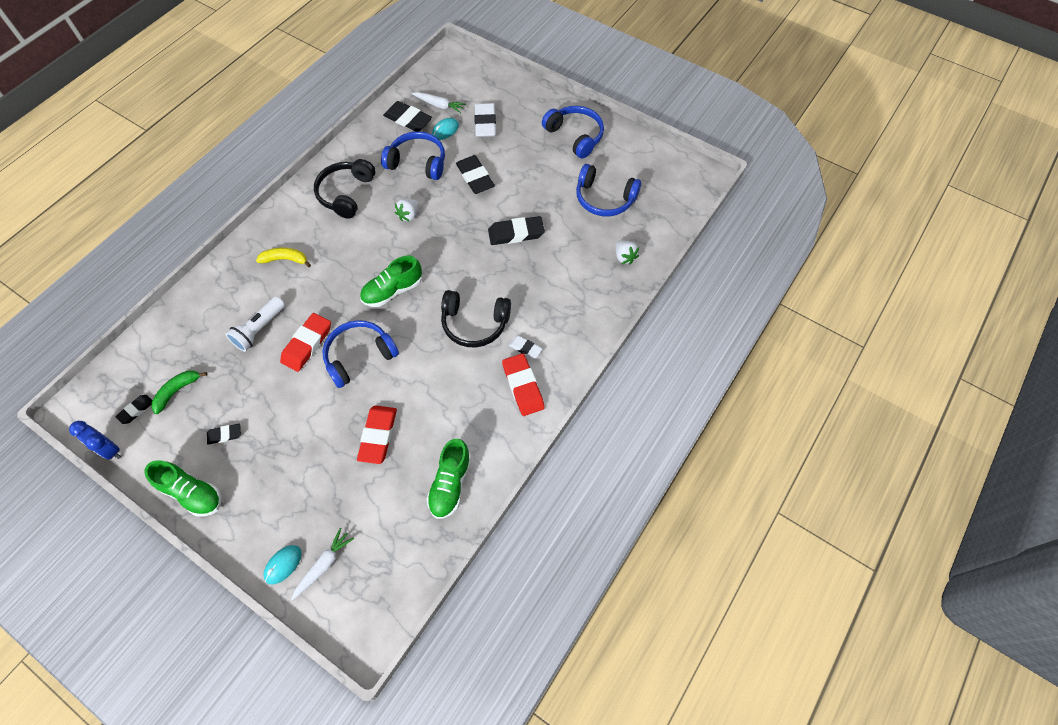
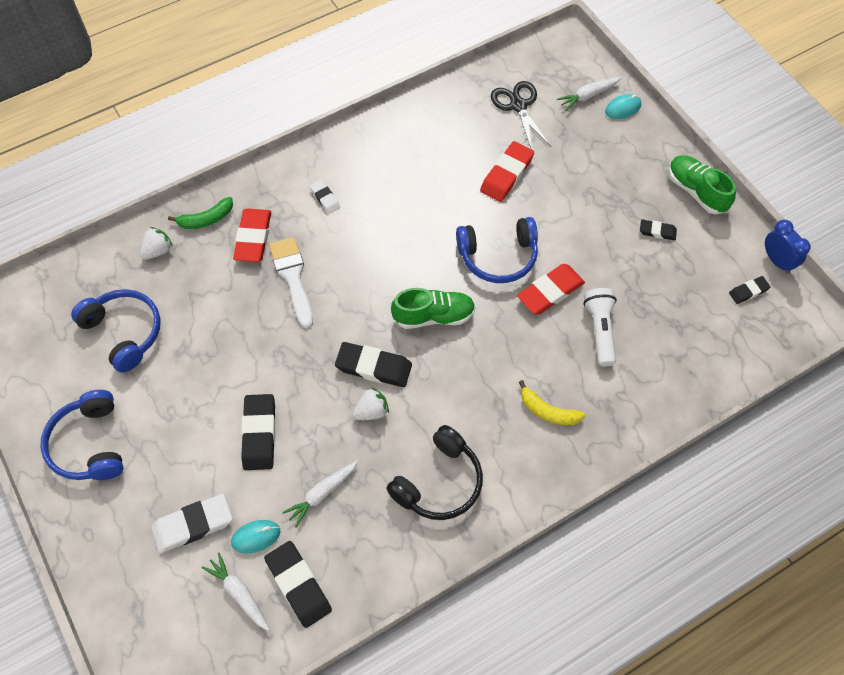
camera: 155 degrees left, 0 degrees up
green banana [151,370,207,414] -> green banana moved to [168,197,233,229]
white flashlight [225,296,285,352] -> white flashlight turned 60 degrees counterclockwise [583,288,617,366]
blue headphones [381,131,445,180] -> white carrot [282,460,358,528]
green shoe [426,439,471,519] -> none
black headphones [441,290,511,347] -> none
white eraser [474,103,496,137] -> white eraser turned 45 degrees clockwise [151,494,233,553]
black eraser [488,216,545,245] -> black eraser moved to [335,342,412,387]
red eraser [502,353,545,416] -> red eraser moved to [233,209,271,262]
white strawberry [616,241,639,264] -> white strawberry turned 45 degrees clockwise [140,227,173,260]
none -> white brush [269,237,313,328]
none -> black scissors [491,81,551,149]

